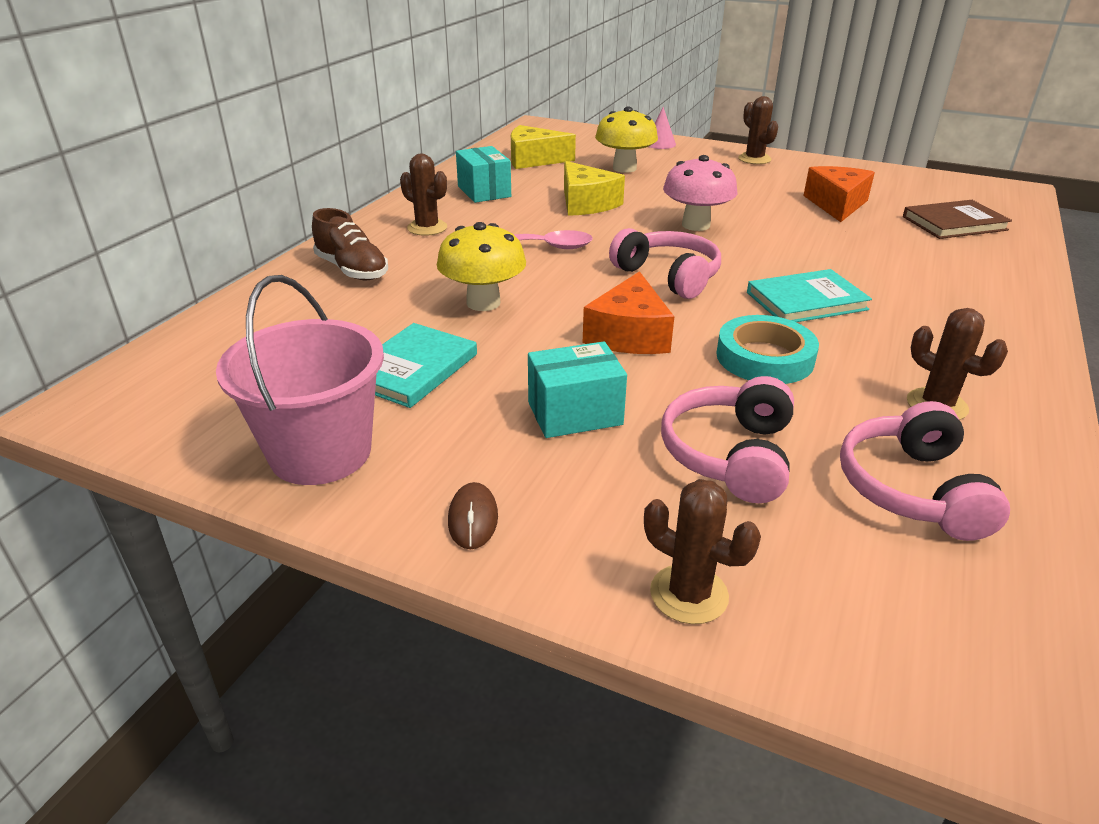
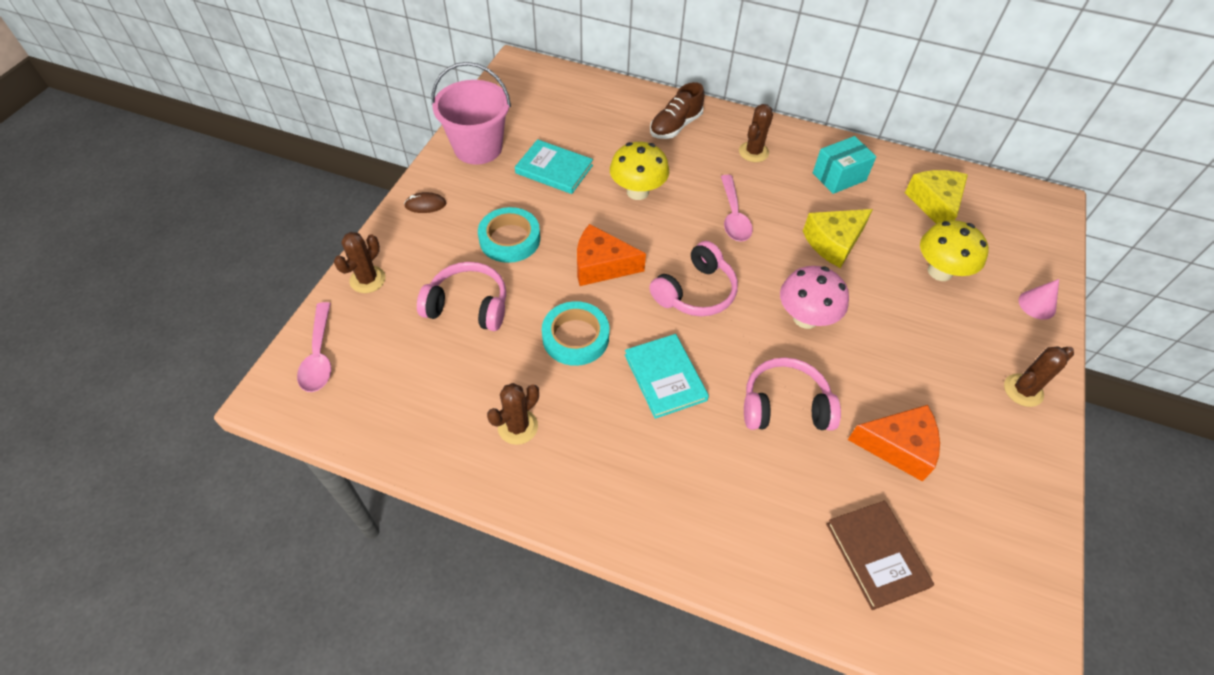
camera: 85 degrees right, 20 degrees up
turquoise box [528,341,627,438] -> turquoise tape [478,207,540,263]
pink headphones [840,401,1010,541] -> pink headphones moved to [744,357,841,431]
none -> pink spoon [297,302,331,392]

